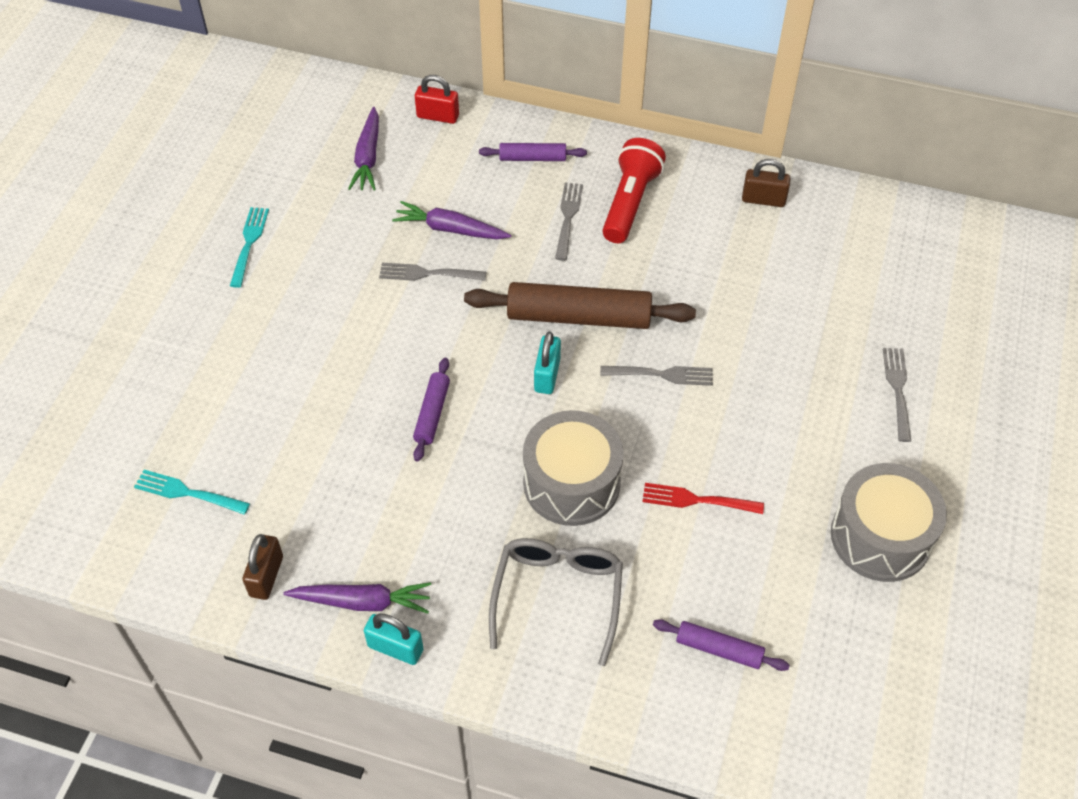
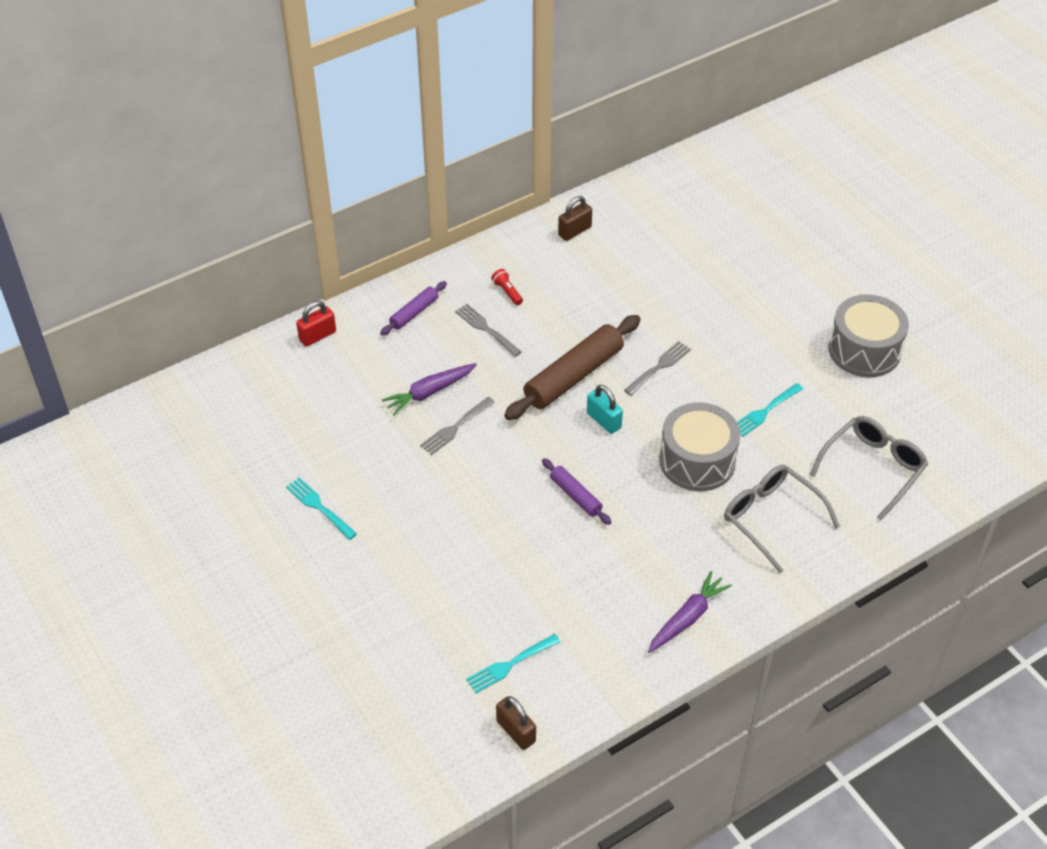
camera: 50 degrees left, 5 degrees down
brown padlock [242,534,283,600] -> brown padlock moved to [496,696,536,750]
purple carrot [348,107,379,190] -> none
turquoise padlock [364,613,424,665] -> none
red flashlight [602,138,666,243] -> red flashlight [491,269,523,305], size x0.45
red fork [642,483,764,514] -> turquoise fork [737,383,803,437]
purple rolling pin [653,619,790,671] -> grey glasses [810,416,928,520]
grey fork [883,348,911,442] -> none

